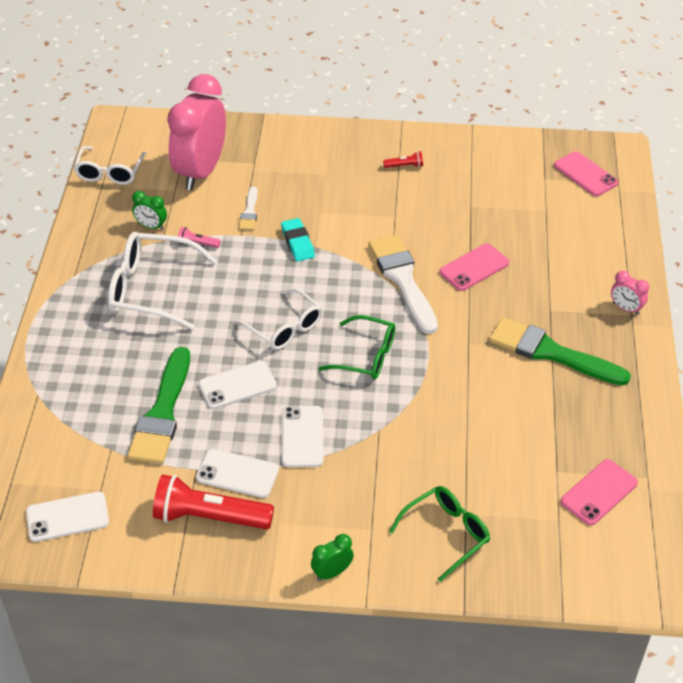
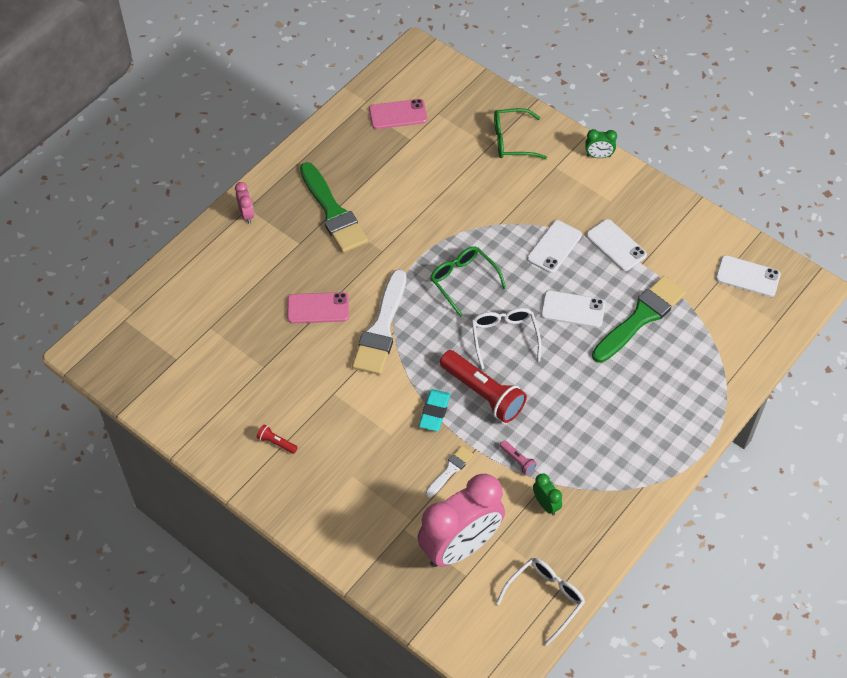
camera: 145 degrees left, 10 degrees up
white glasses [108,232,217,330] -> none
red flashlight [153,474,274,529] -> red flashlight moved to [440,350,527,423]
pink phone [554,151,618,196] -> none

